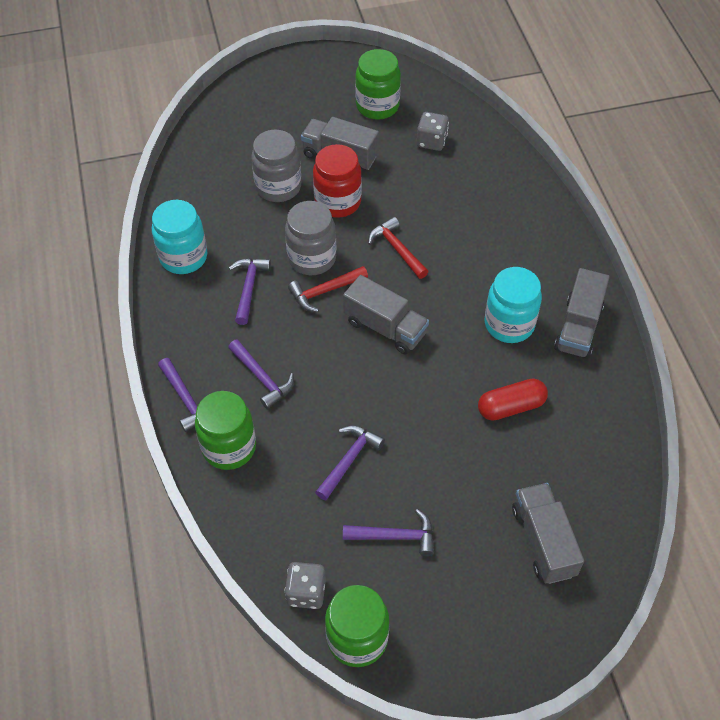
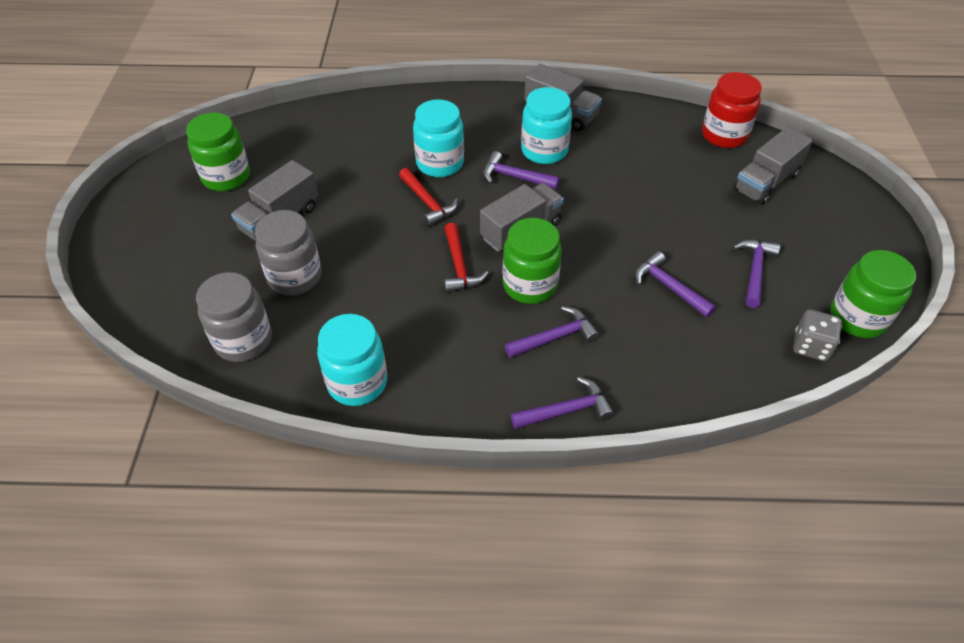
camera: 75 degrees left, 5 degrees down
green jar [195,391,256,470] -> green jar moved to [502,218,562,304]
purple hammer [229,258,271,325] -> purple hammer moved to [483,151,560,189]
grey jar [285,201,337,275] -> grey jar moved to [196,272,272,362]
red jar [313,144,362,218] -> red jar moved to [702,72,762,148]
red hammer [368,217,429,279] -> red hammer turned 105 degrees counterclockwise [399,168,458,227]
grey dice [417,112,449,151] -> none
red capsule [478,378,548,421] -> none
grey truck [512,483,584,584] -> grey truck turned 45 degrees counterclockwise [733,127,813,205]
none -> turquoise jar [413,99,464,177]

